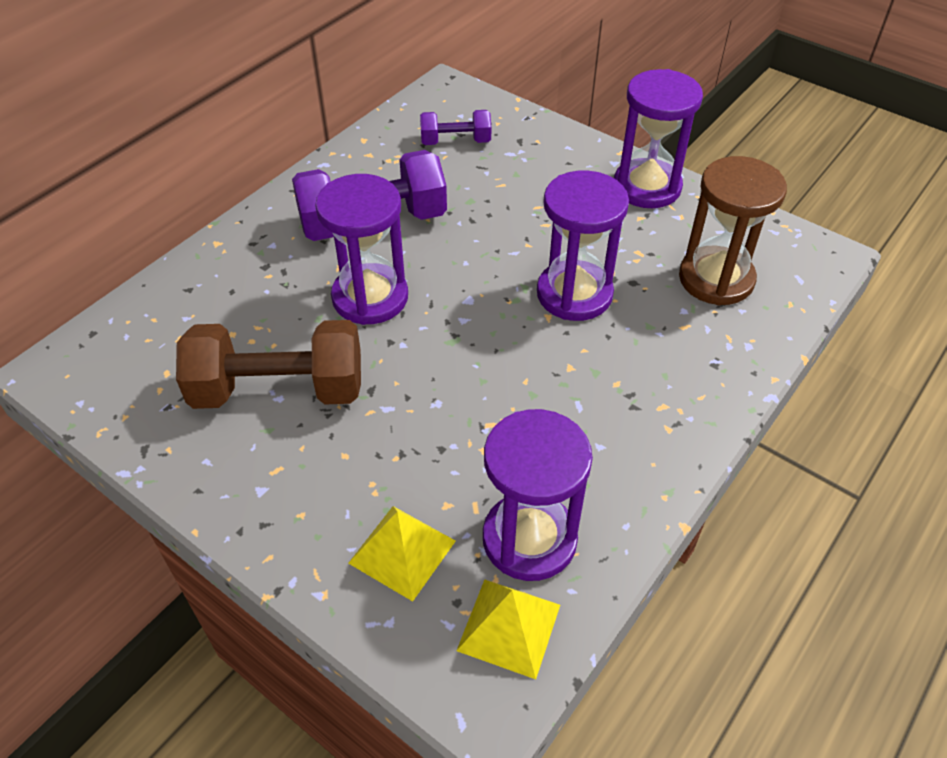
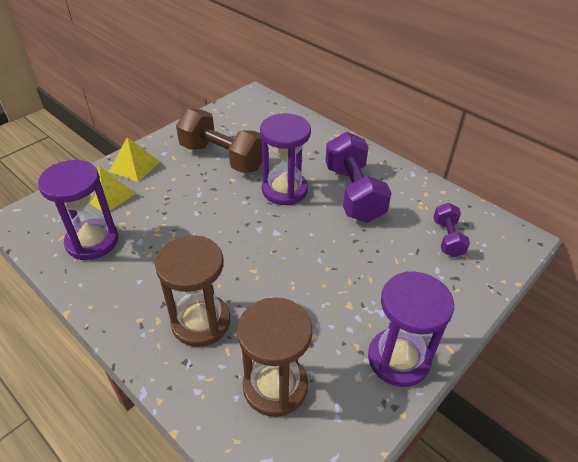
camera: 95 degrees right, 5 degrees down
brown dumbbell [176,320,361,409] -> brown dumbbell turned 60 degrees counterclockwise [176,109,262,173]
yellow pyramid [456,580,560,679] -> yellow pyramid moved to [109,137,160,182]
purple hourglass [537,170,629,321] -> none
none -> brown hourglass [155,236,230,347]

